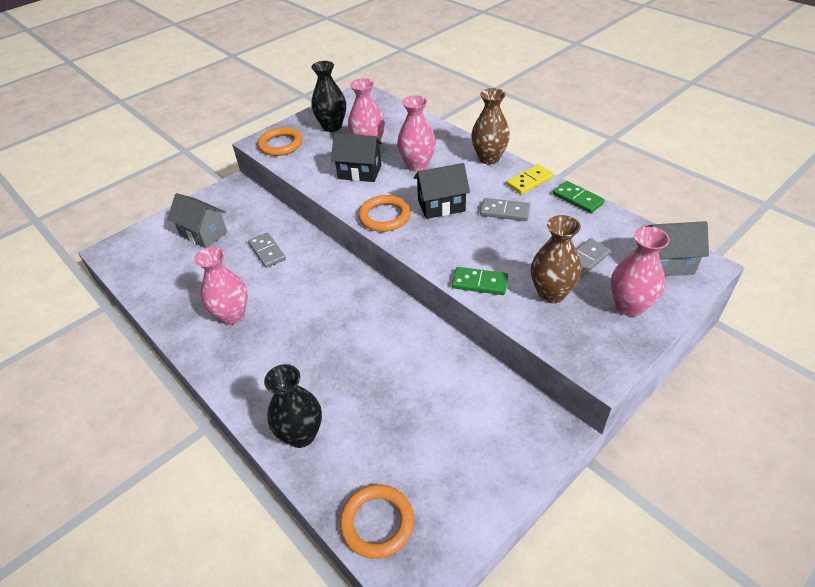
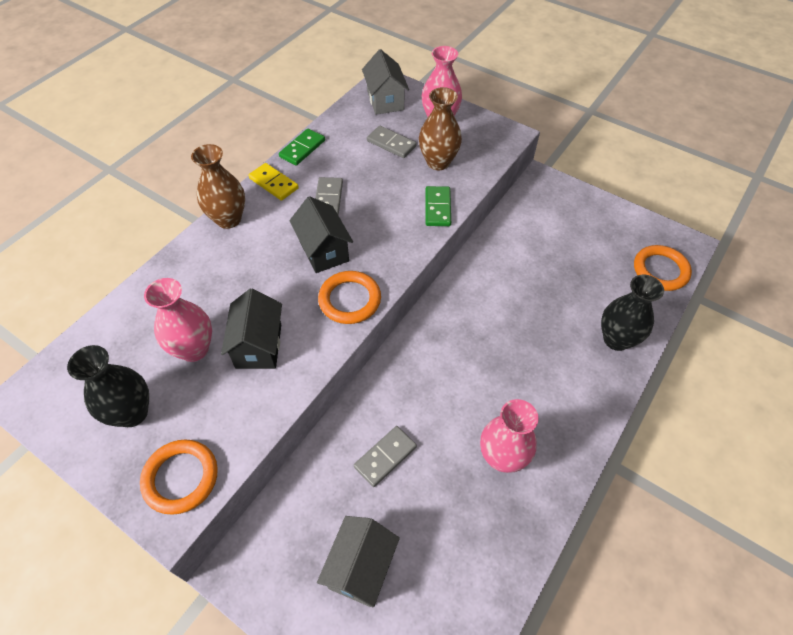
camera: 105 degrees left, 10 degrees up
pink vase [397,95,436,172] -> none

